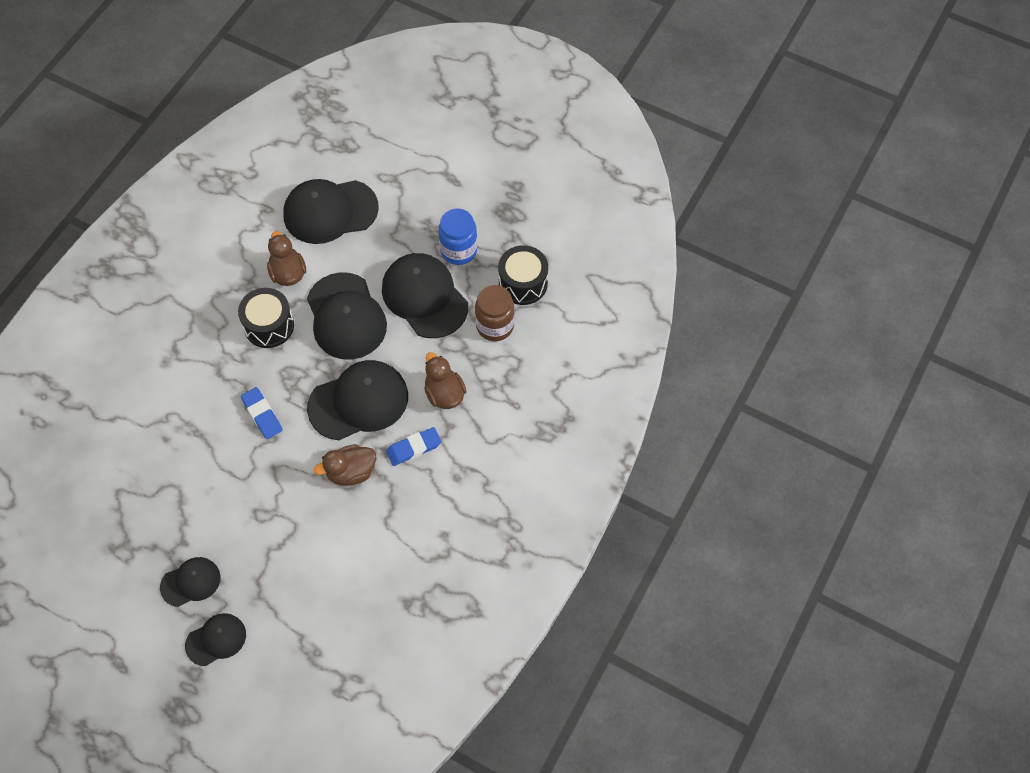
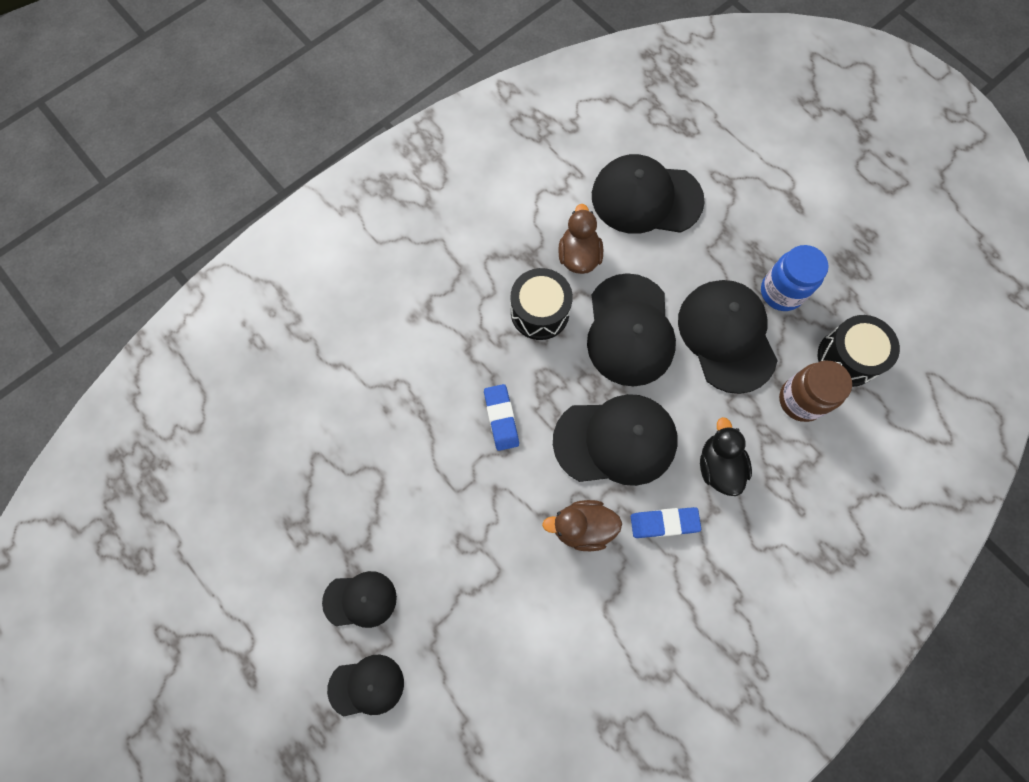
camera: 20 degrees right, 10 degrees up
brown duck [424,352,467,409] -> black duck [700,417,752,496]

